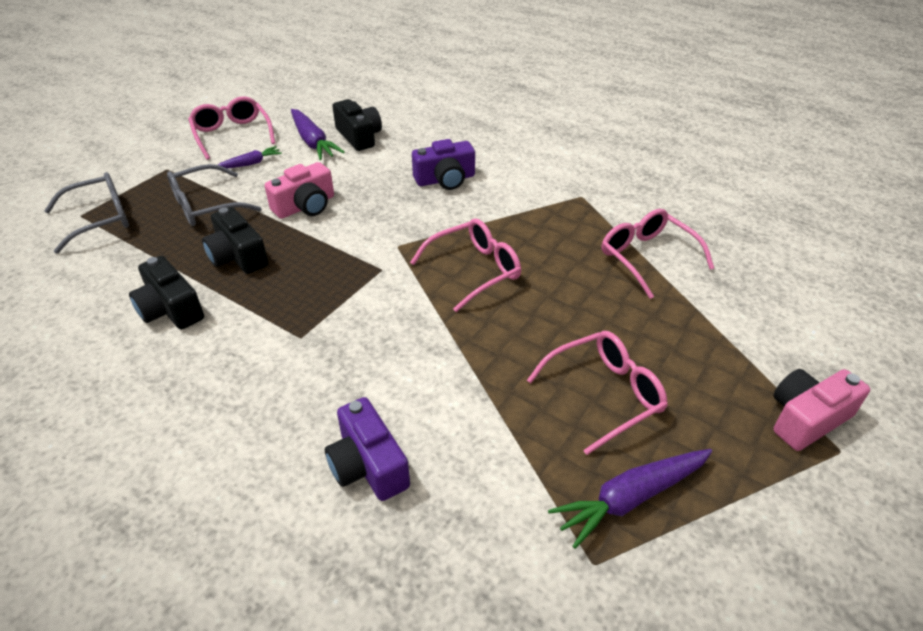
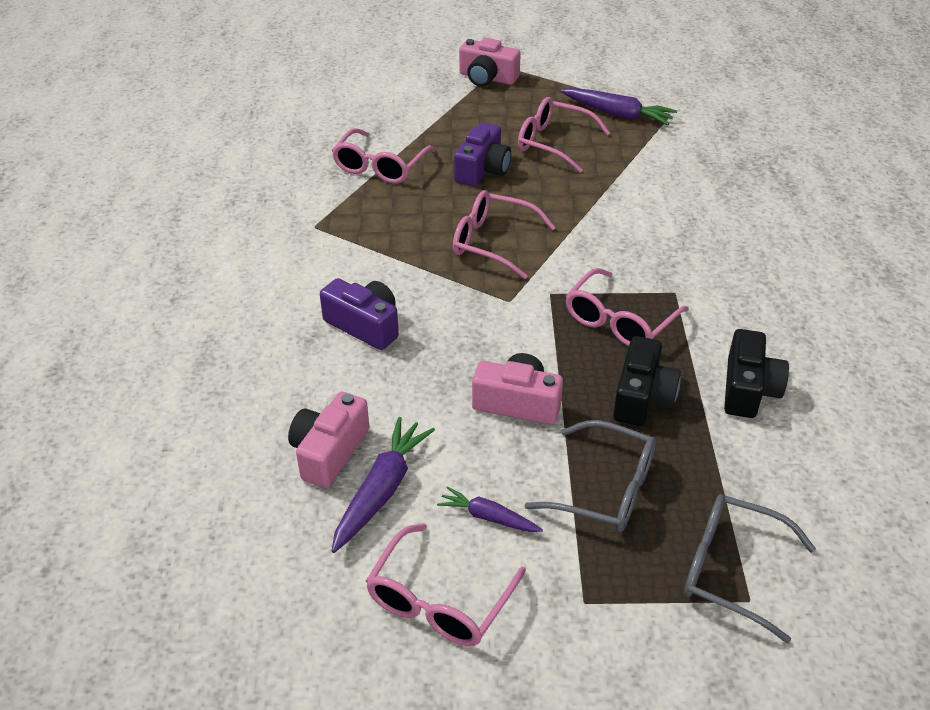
camera: 125 degrees left, 0 degrees up
purple camera [325,397,410,501] -> purple camera moved to [454,122,511,186]
black camera [332,99,382,151] -> pink camera [288,392,369,488]
none -> pink glasses [566,268,689,346]

